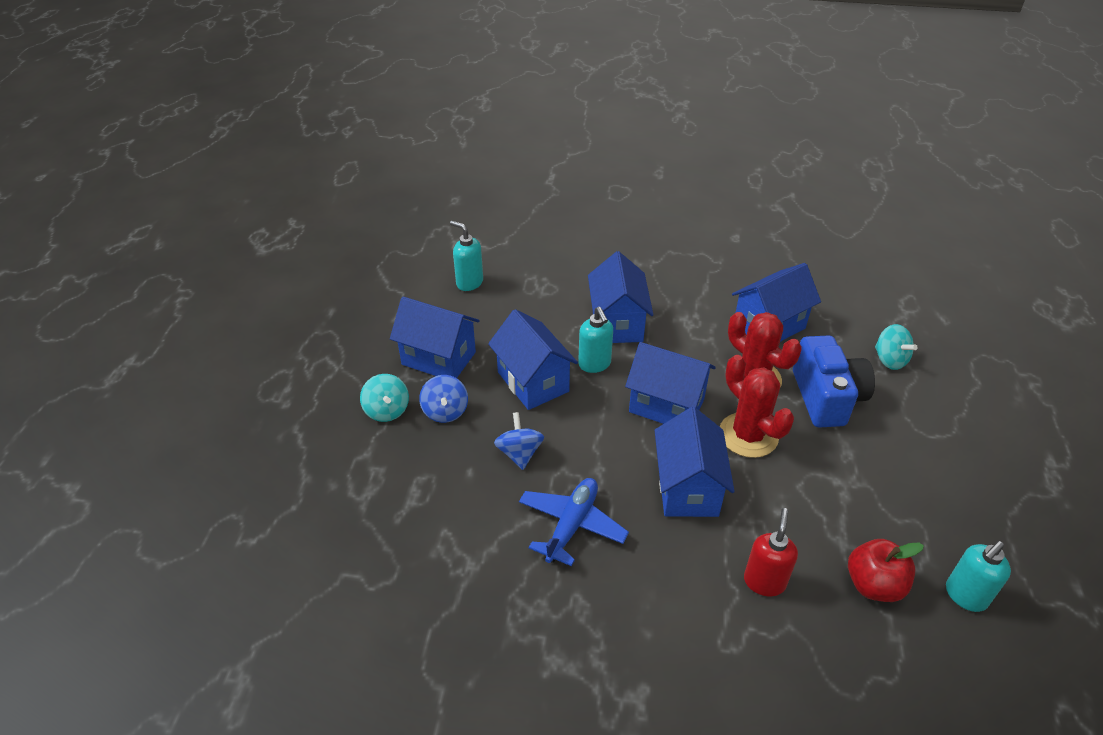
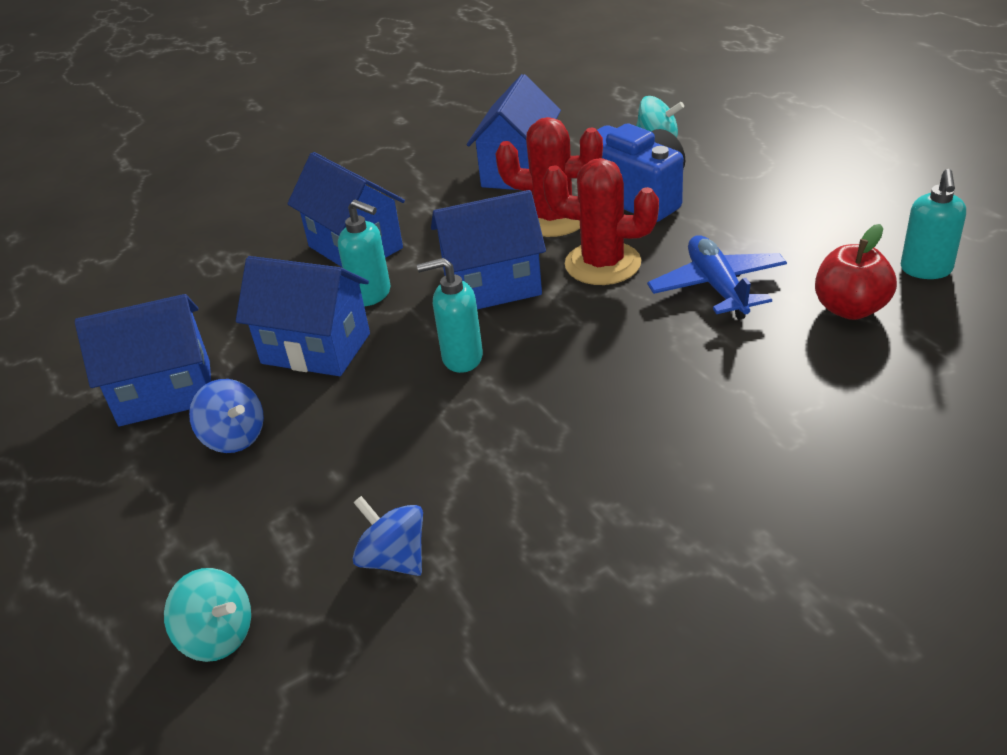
camera: 35 degrees left, 5 degrees down
turquoise spinning top [360,374,409,422] -> turquoise spinning top moved to [164,568,251,662]
turquoise soap dispenser [450,221,483,291] -> turquoise soap dispenser moved to [417,258,483,373]
blue spinning top [494,412,544,470] -> blue spinning top moved to [352,496,423,576]
blue plane [519,478,629,566] -> blue plane moved to [647,235,787,320]
blue house [655,407,735,517] -> none
red soap dispenser [744,508,798,597] -> none

